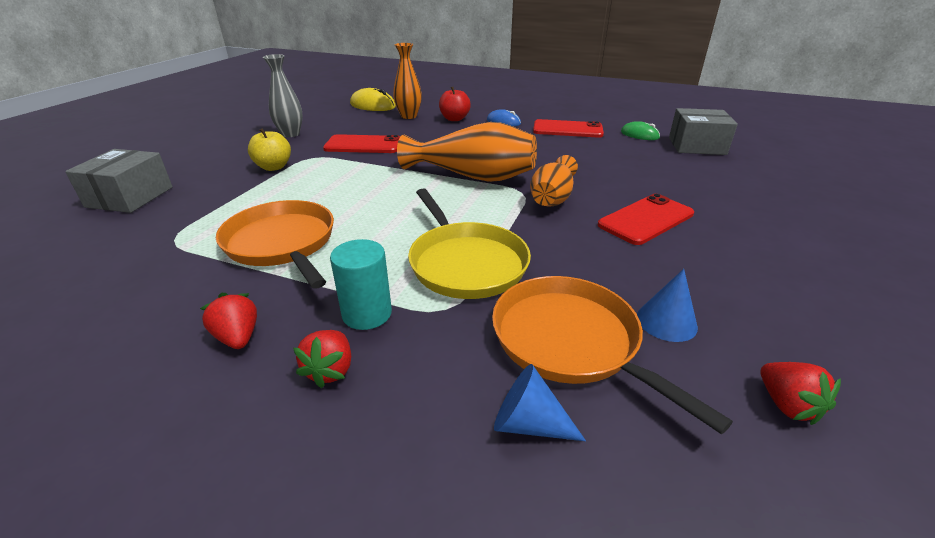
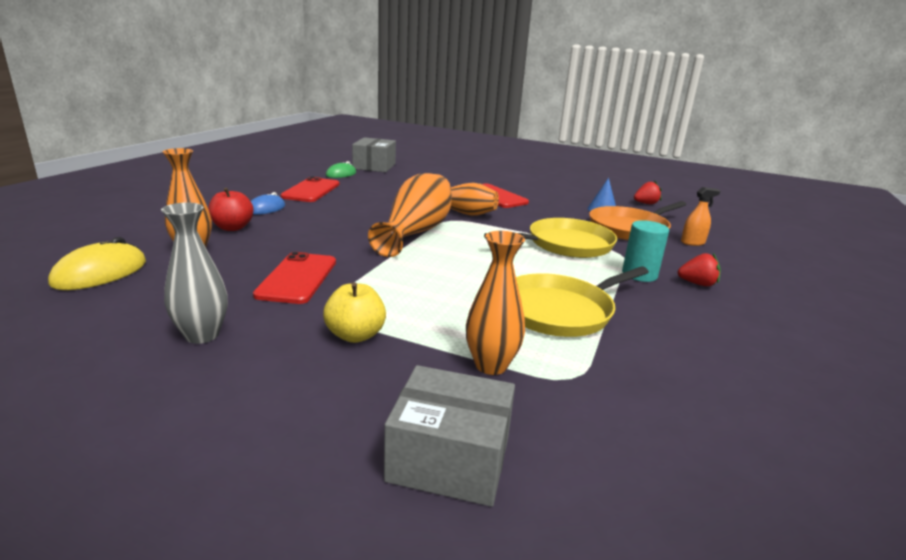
camera: 90 degrees left, 10 degrees down
red strawberry [200,293,257,349] -> none
orange pan [216,200,334,289] -> yellow pan [516,267,649,337]
blue cone [494,364,586,441] -> orange spray bottle [681,187,721,246]
none -> orange vase [466,231,525,375]

